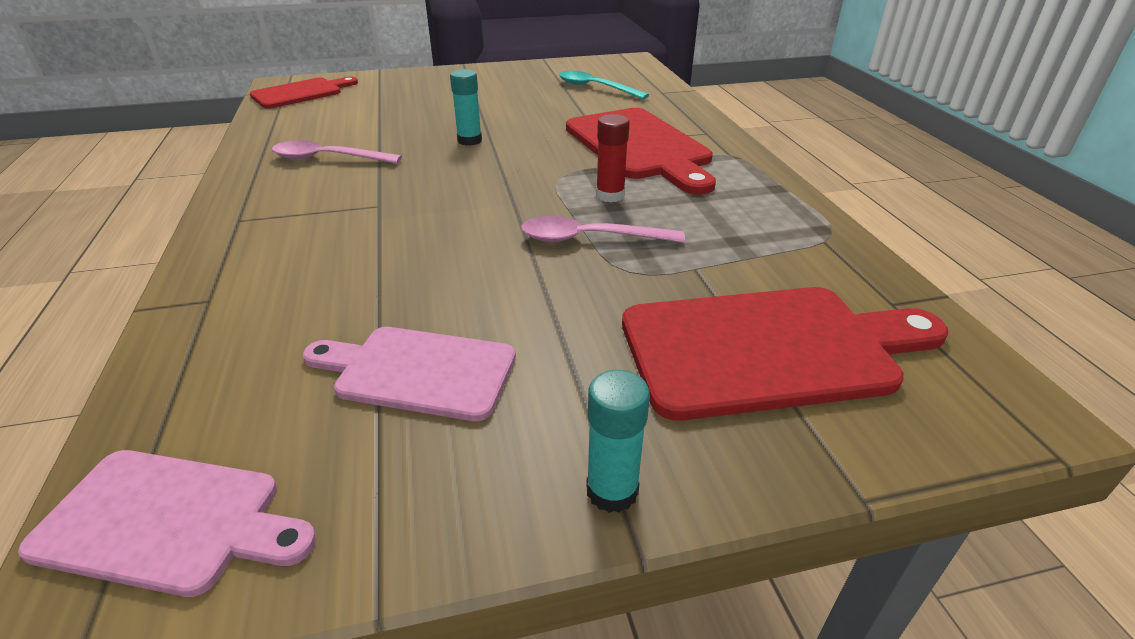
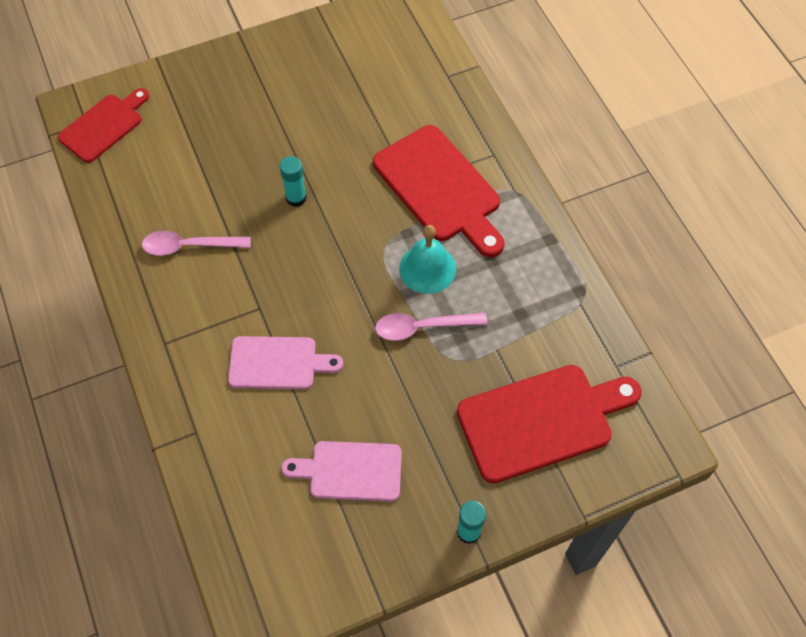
camera: 10 degrees left, 25 degrees up
pink cutting board [18,450,316,597] -> pink cutting board moved to [228,336,344,389]
turquoise spoon [559,71,649,99] -> none
red glue stick [596,114,630,202] -> turquoise bell [399,225,456,294]

